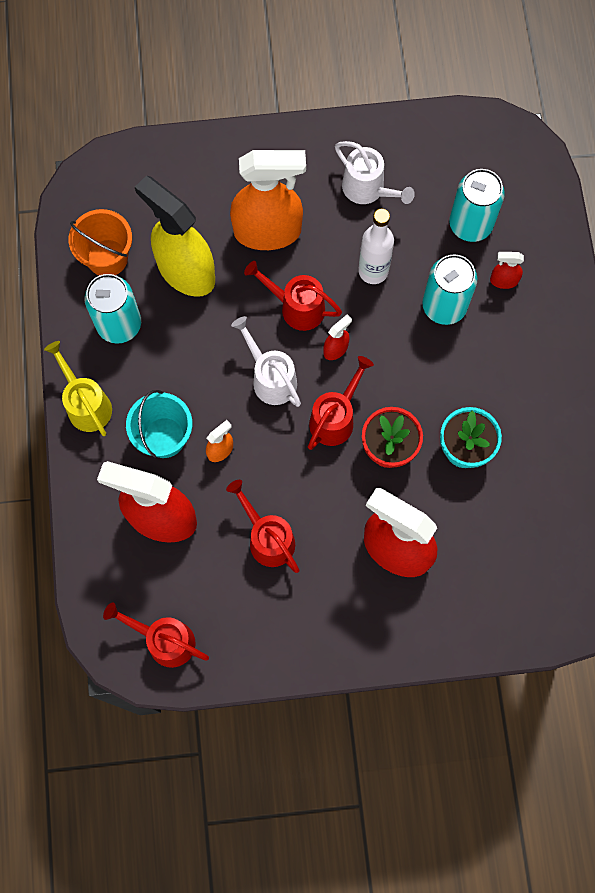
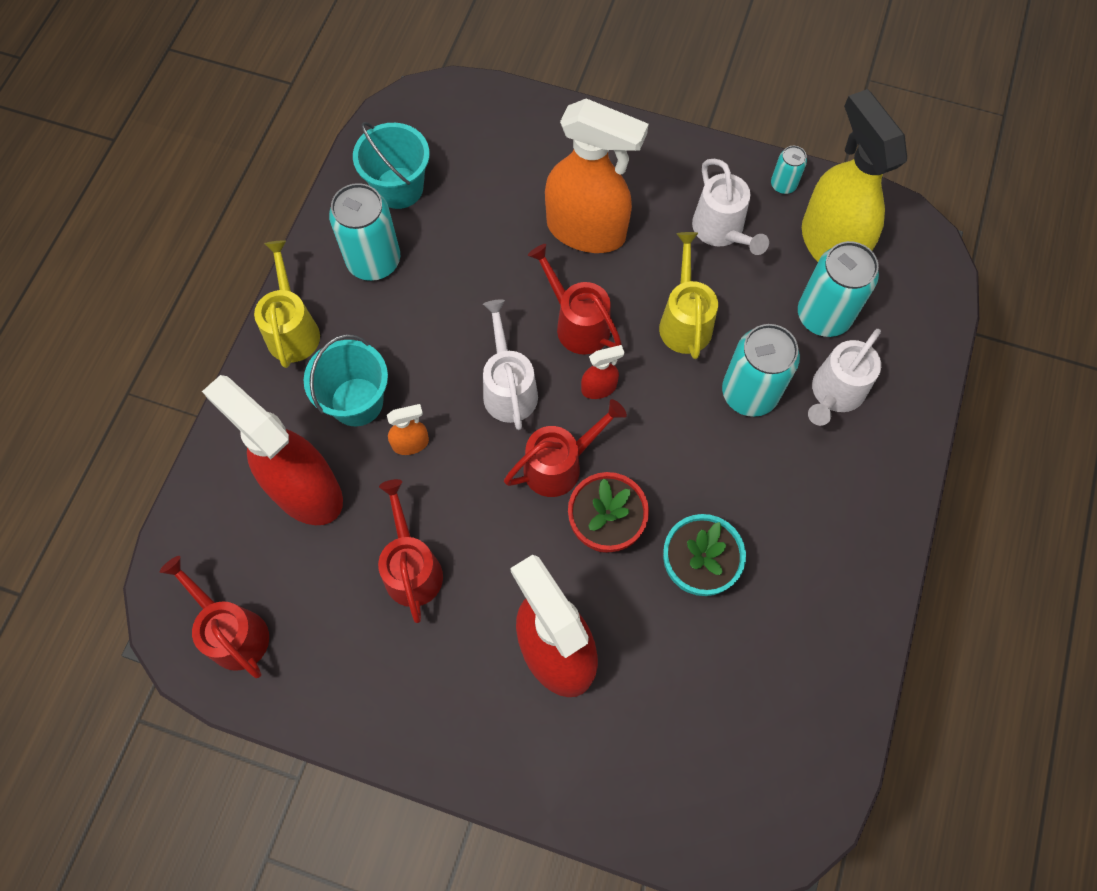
camera: 25 degrees right, 5 degrees down
orange bucket [68,209,132,275] -> turquoise bucket [353,122,430,209]
yellow spray bottle [135,176,215,297] -> yellow spray bottle moved to [802,89,907,262]
white bottle [358,208,394,284] -> yellow watering can [659,232,718,359]
red spray bottle [490,252,524,289] -> white watering can [808,329,881,426]
none -> turquoise can [771,146,807,194]

